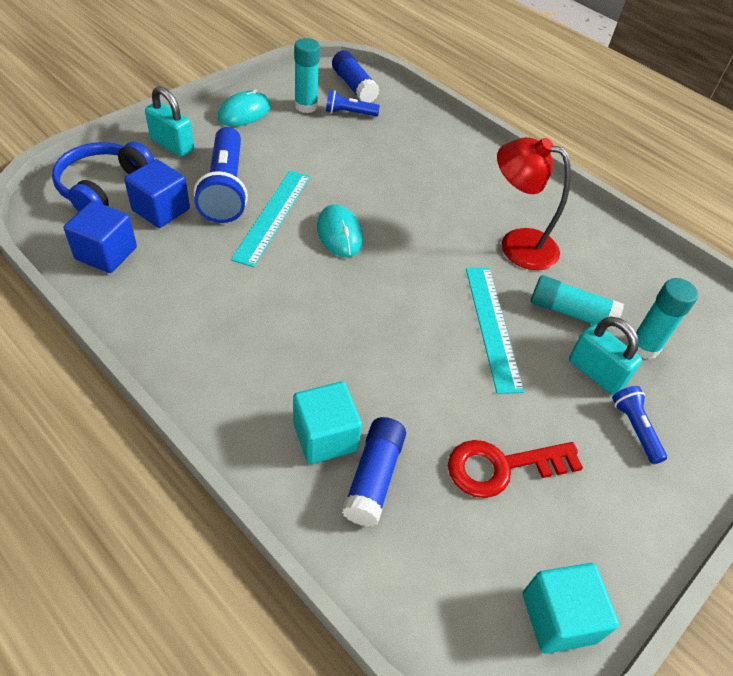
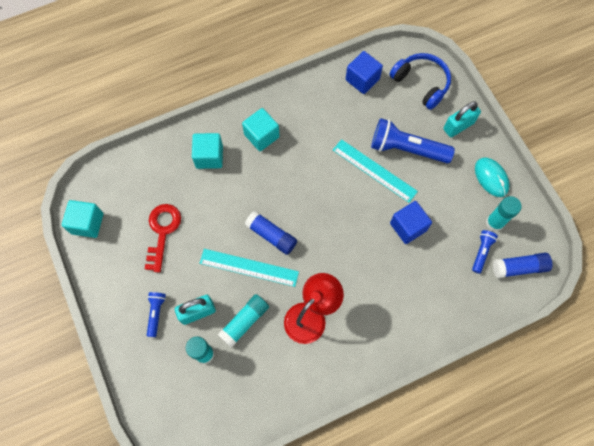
camera: 115 degrees right, 20 degrees up
blue cube [124,159,190,228] -> blue cube moved to [390,201,432,244]
turquoise mouse [317,204,363,257] -> none
blue glue stick [342,417,406,527] -> blue glue stick moved to [245,211,297,255]
blue flashlight [612,386,667,464] -> blue flashlight turned 90 degrees counterclockwise [147,292,166,337]
none -> turquoise cube [242,108,280,151]

